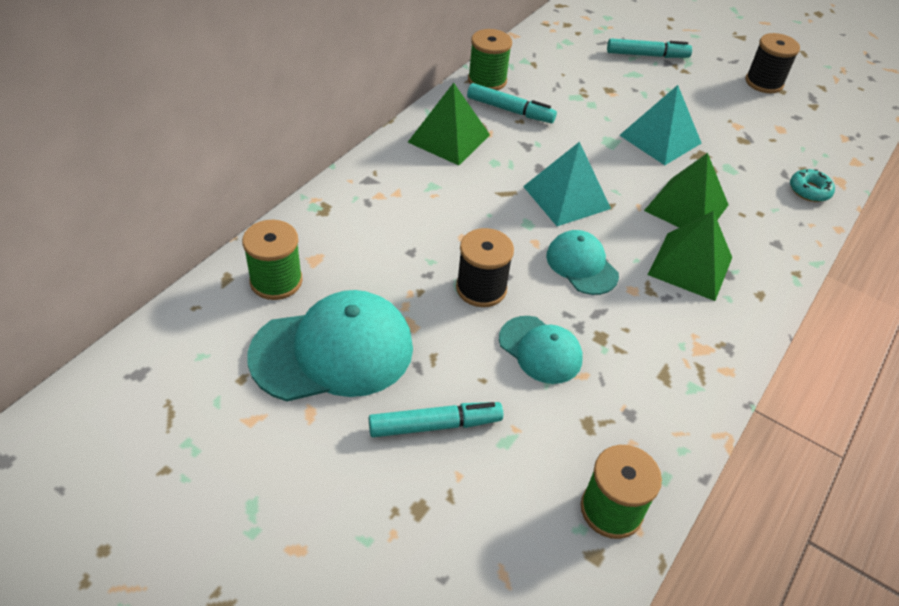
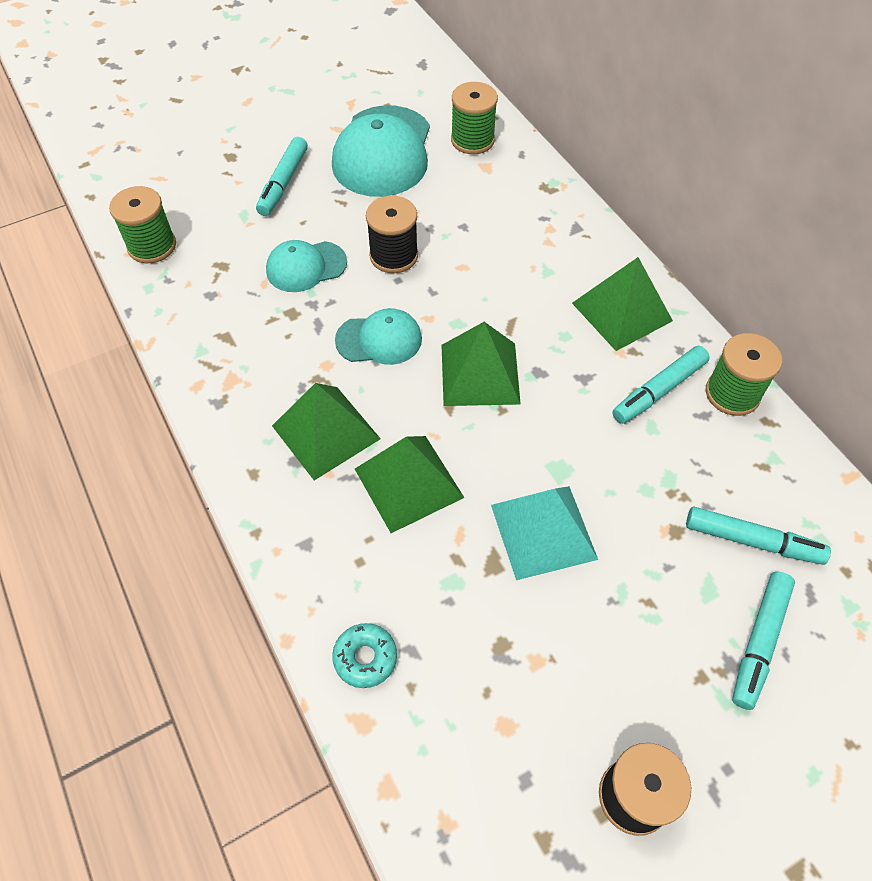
camera: 120 degrees right, 10 degrees up
turquoise pyramid [523,142,611,226] -> green pyramid [441,322,521,406]
none -> turquoise marker [686,507,831,565]

